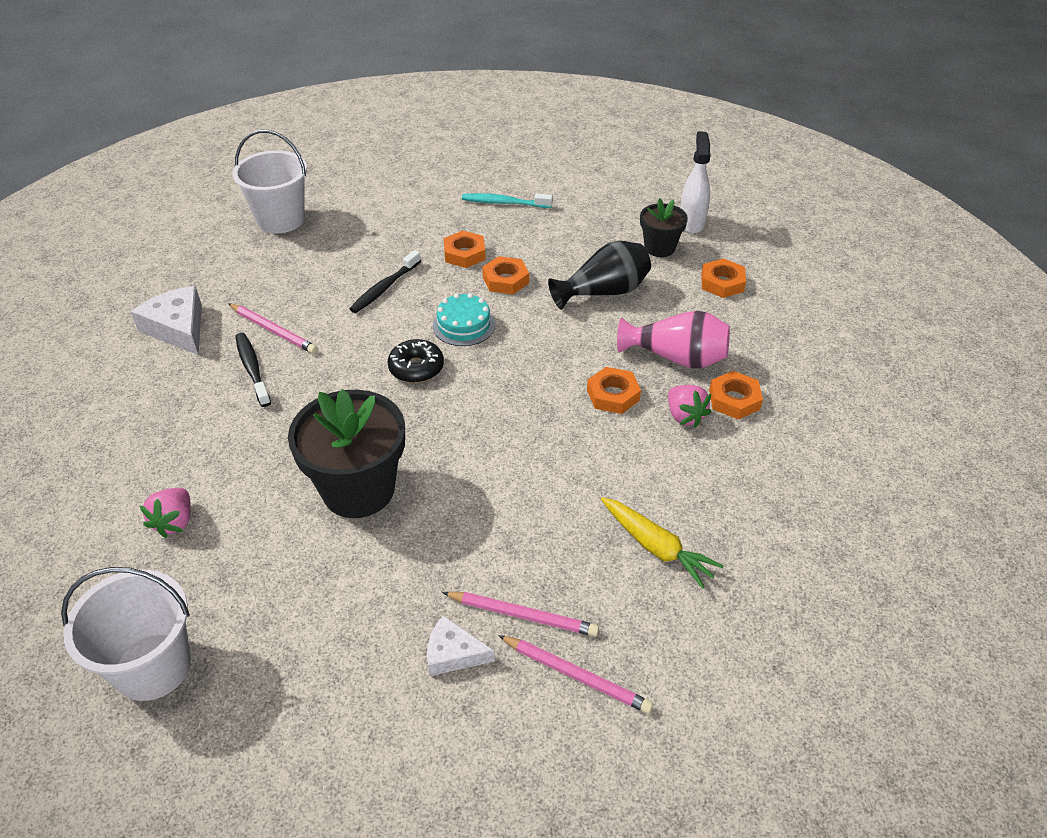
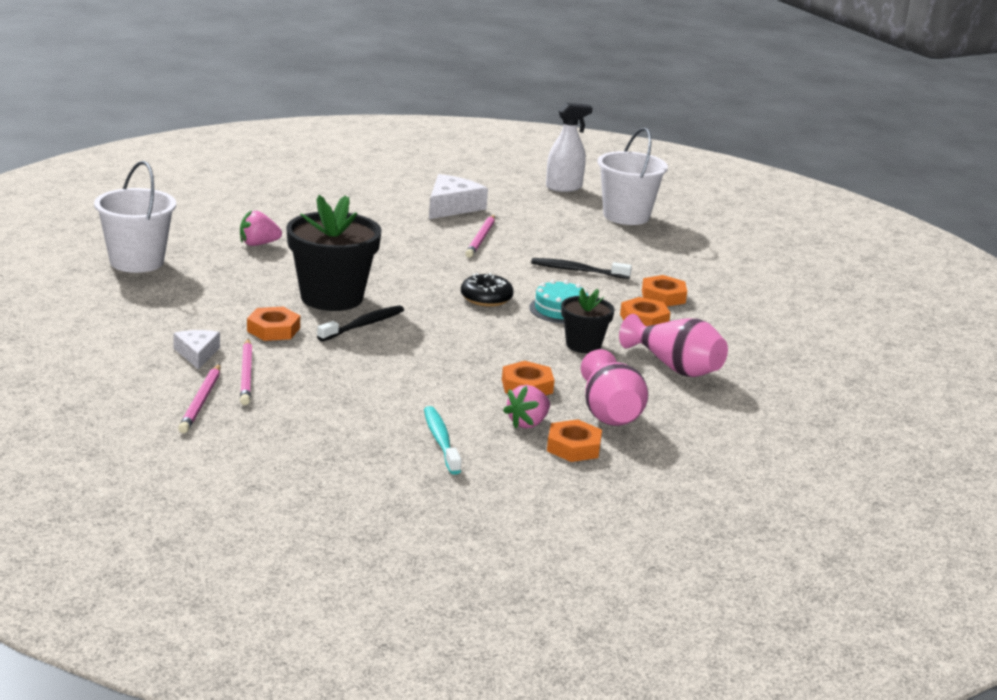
camera: 65 degrees right, 20 degrees down
black toothbrush [235,333,271,407] -> black toothbrush moved to [317,305,404,341]
turquoise toothbrush [462,193,553,208] -> turquoise toothbrush moved to [424,406,461,475]
black vase [548,241,651,310] -> pink vase [619,314,728,377]
yellow carrot [601,497,724,589] -> none
black flower pot [640,198,688,257] -> black flower pot moved to [561,288,615,353]
white spray bottle [680,131,711,234] -> white spray bottle moved to [546,103,593,192]
orange nut [701,258,746,298] -> orange nut moved to [247,307,300,341]

